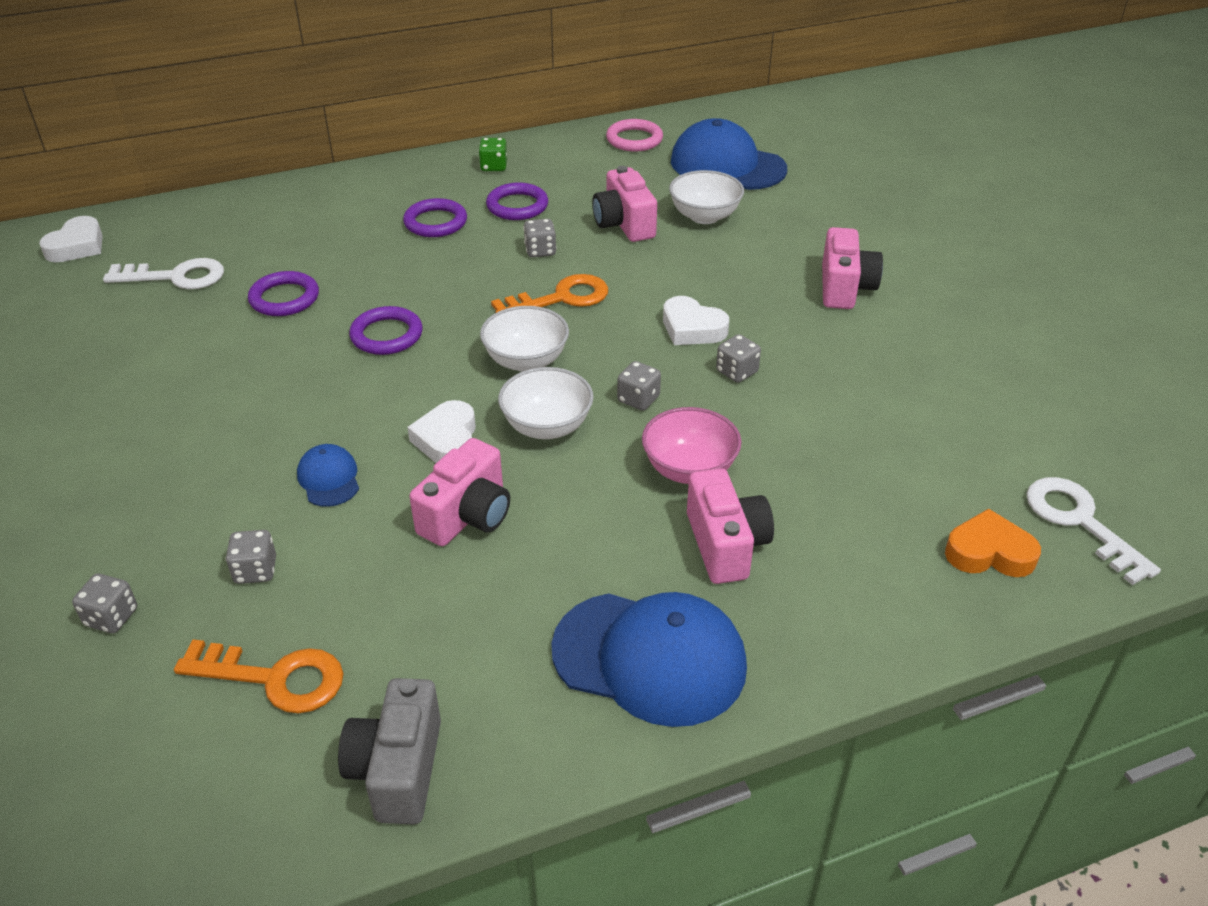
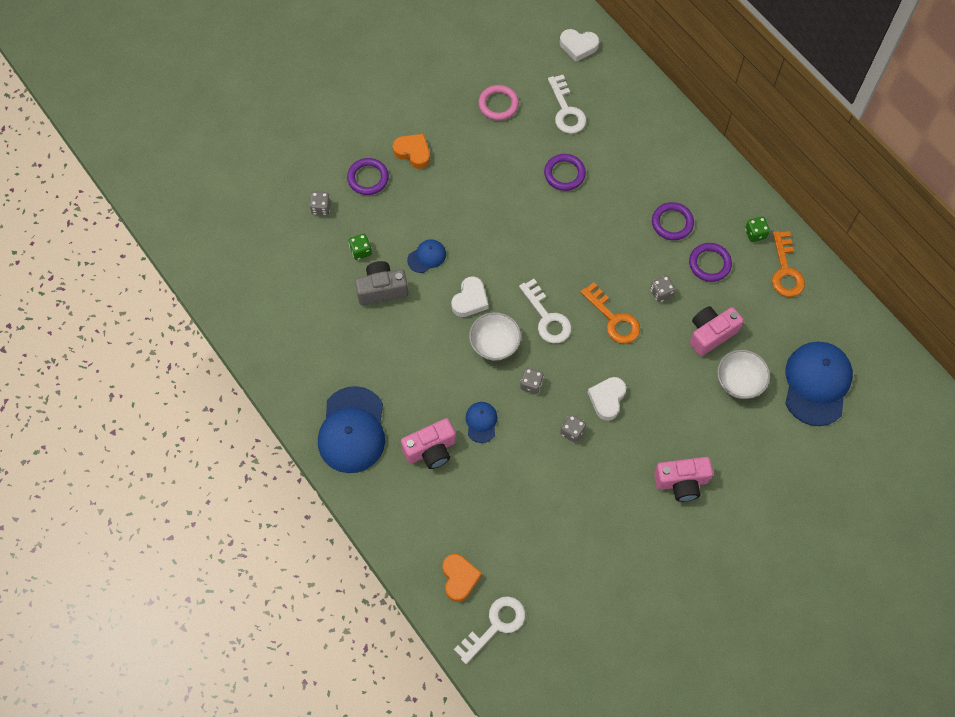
camera: 75 degrees right, 25 degrees up
orange key [174,640,343,713] -> orange key moved to [772,231,805,297]
grey dice [226,530,276,584] -> green dice [349,234,372,260]
grey camera [338,678,441,825] -> grey camera moved to [355,261,408,305]
purple ring [349,306,423,355] -> purple ring moved to [347,158,389,195]
white heart [407,400,476,463] -> white heart turned 135 degrees clockwise [451,276,488,317]
pink camera [409,438,510,546] -> none
white bowl [480,306,569,372] -> white key [519,279,571,343]
pink ring [606,119,663,151] -> pink ring moved to [478,85,519,120]
pink bowl [642,407,741,484] -> blue cap [465,402,498,443]
none -> orange heart [393,134,430,169]

